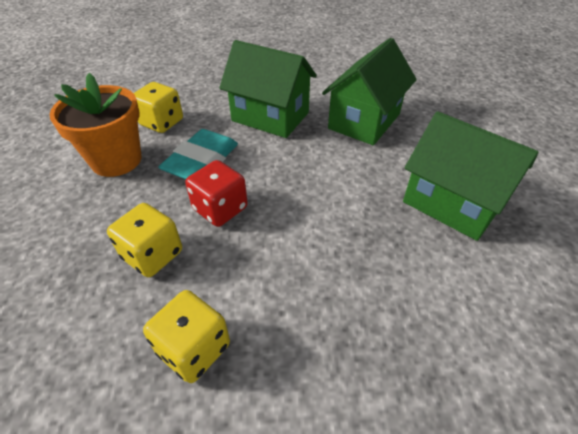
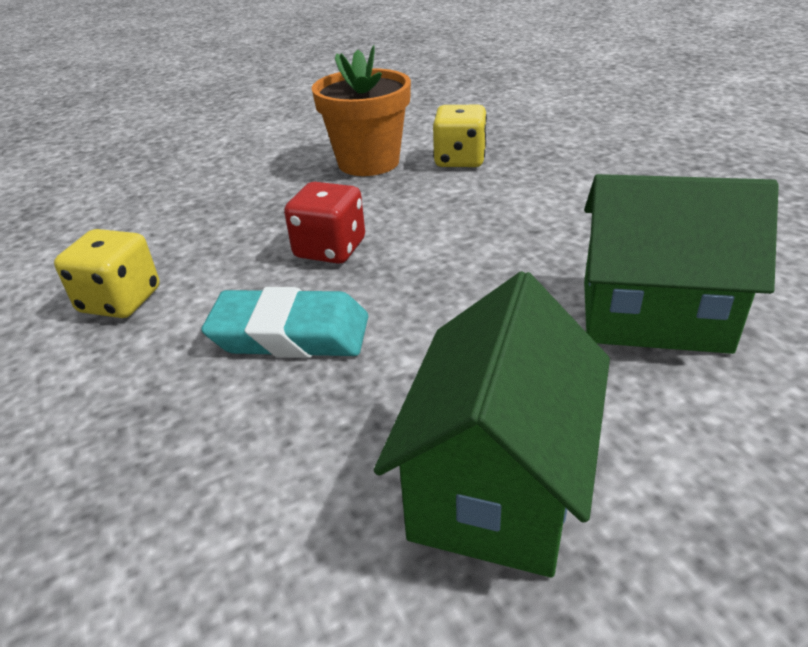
camera: 70 degrees right, 10 degrees down
yellow dice [107,203,182,277] -> none
turquoise eraser [158,129,238,179] -> turquoise eraser moved to [202,287,368,358]
green house [219,40,317,138] -> none

